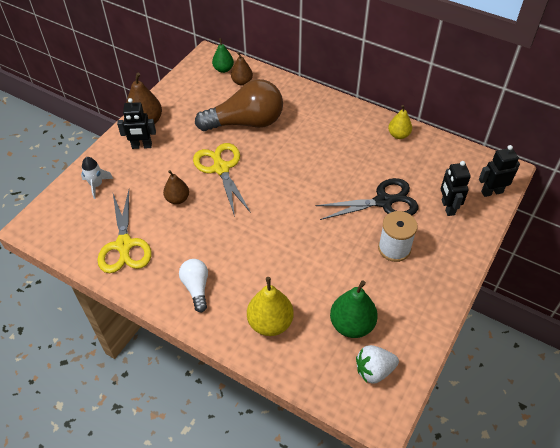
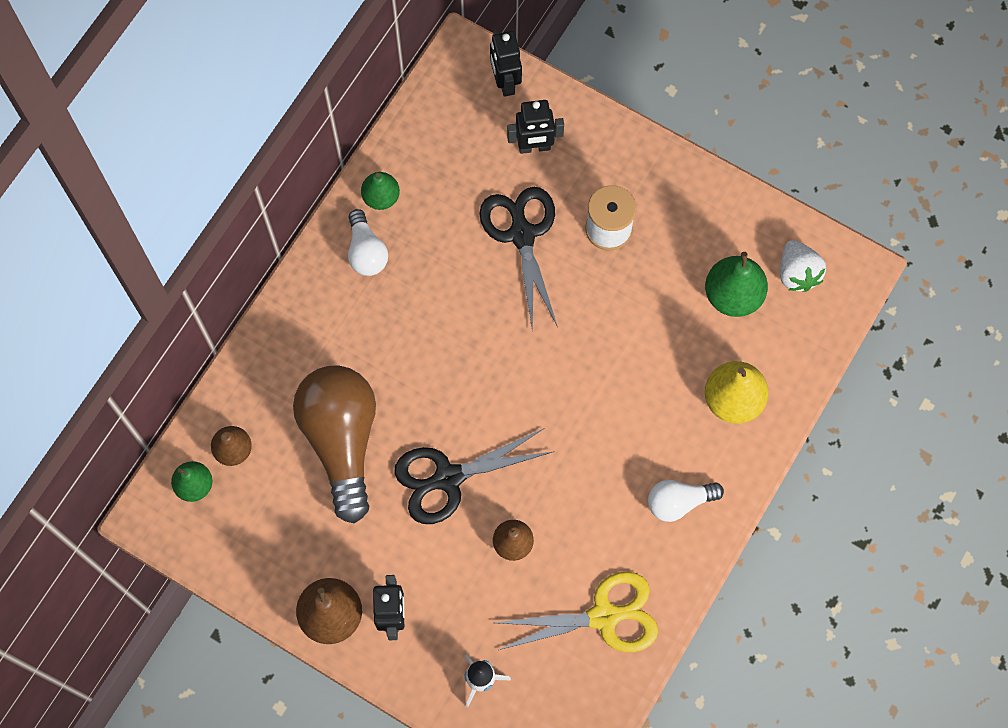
camera: 90 degrees left, 20 degrees up
yellow scissors [193,143,251,217] -> black scissors [394,428,552,524]
yellow pear [388,105,412,139] -> green pear [361,172,400,210]
none -> white light bulb [348,209,388,276]

